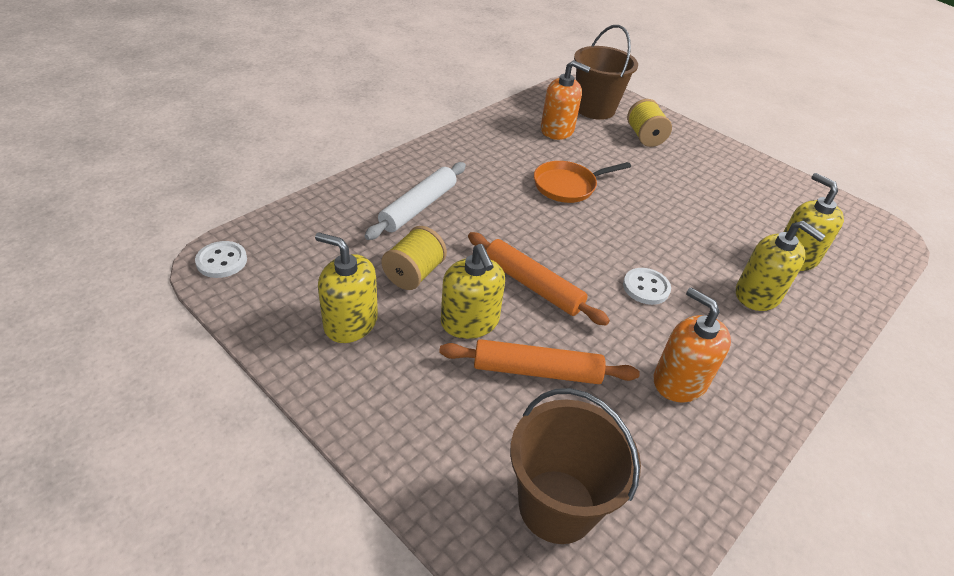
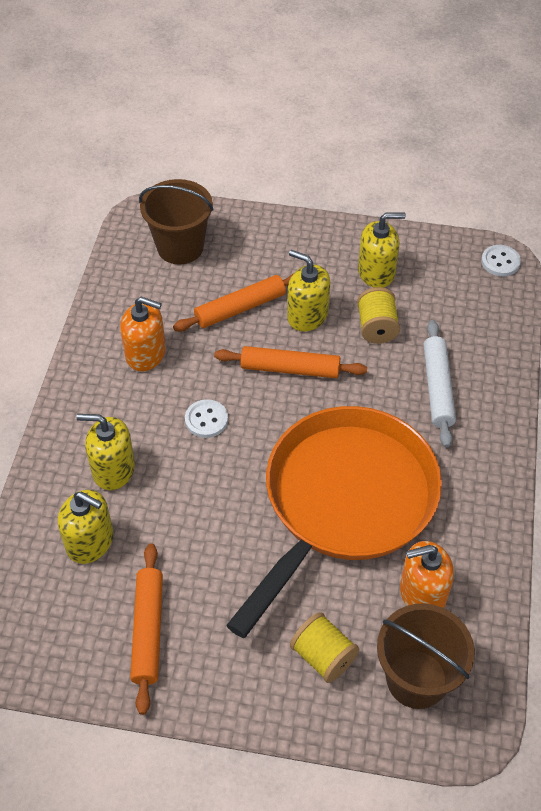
camera: 150 degrees right, 10 degrees up
orange pan [534,161,631,203] -> orange pan [226,406,442,638], size x2.40
none -> orange rolling pin [130,543,163,715]

